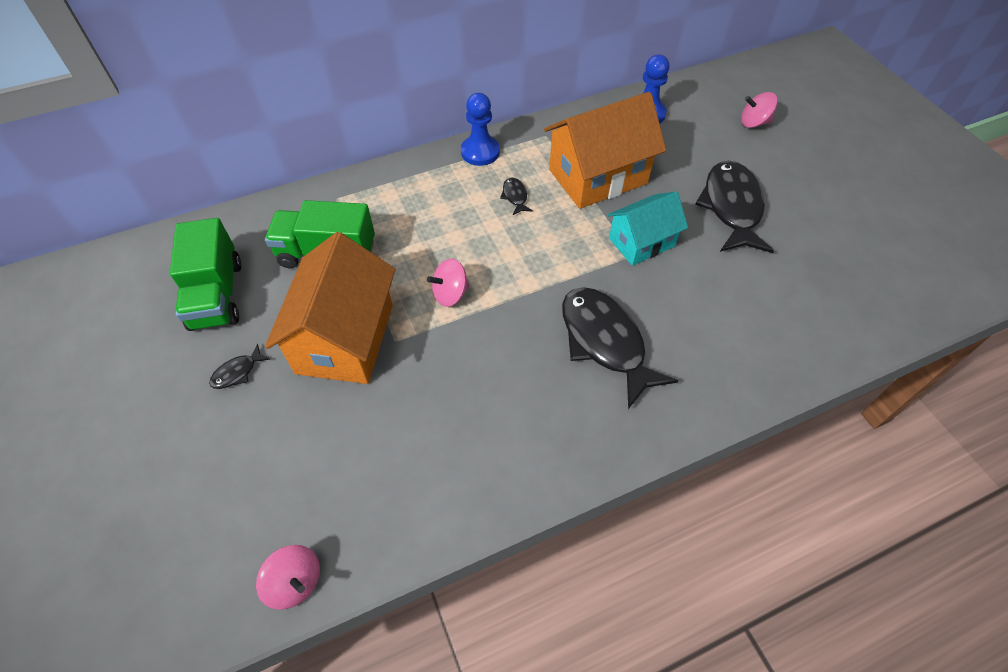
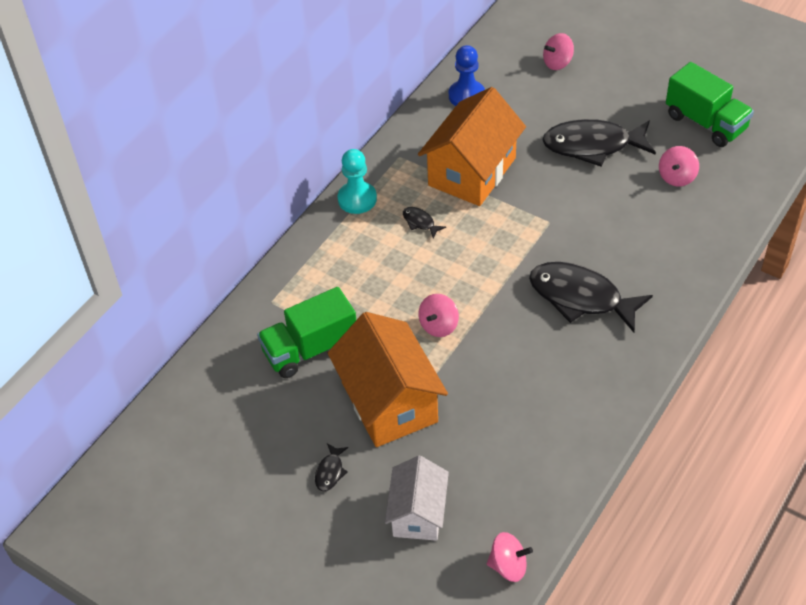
camera: 30 degrees left, 5 degrees down
green truck [170,218,241,331] -> green truck moved to [666,62,754,147]
blue pawn [461,93,500,166] -> turquoise pawn [338,149,377,214]
turquoise house [608,191,688,266] -> none
black fish [695,160,774,253] -> black fish turned 60 degrees counterclockwise [542,119,656,167]
none -> white house [385,456,449,541]
none -> pink spinning top [659,146,699,187]

